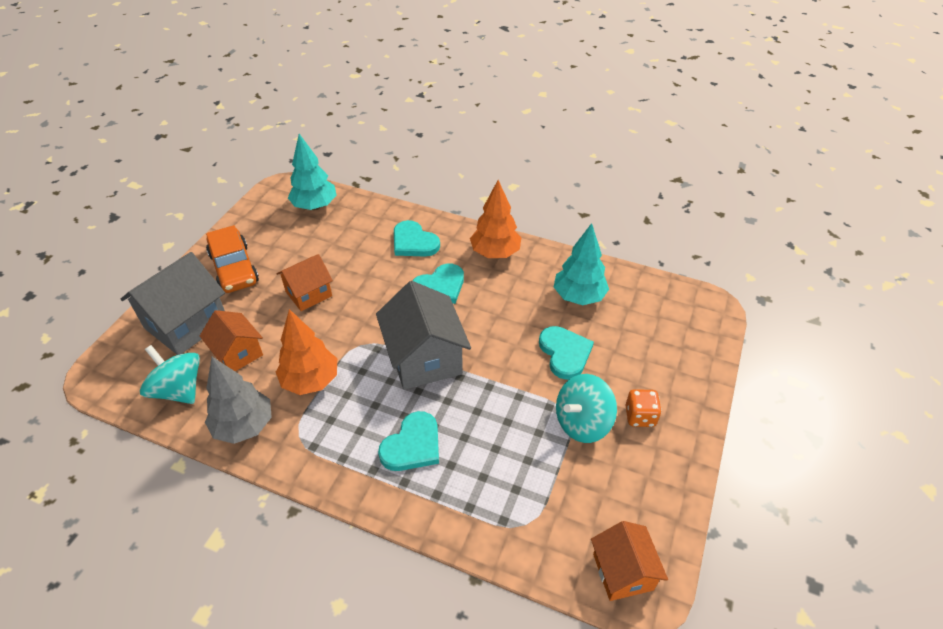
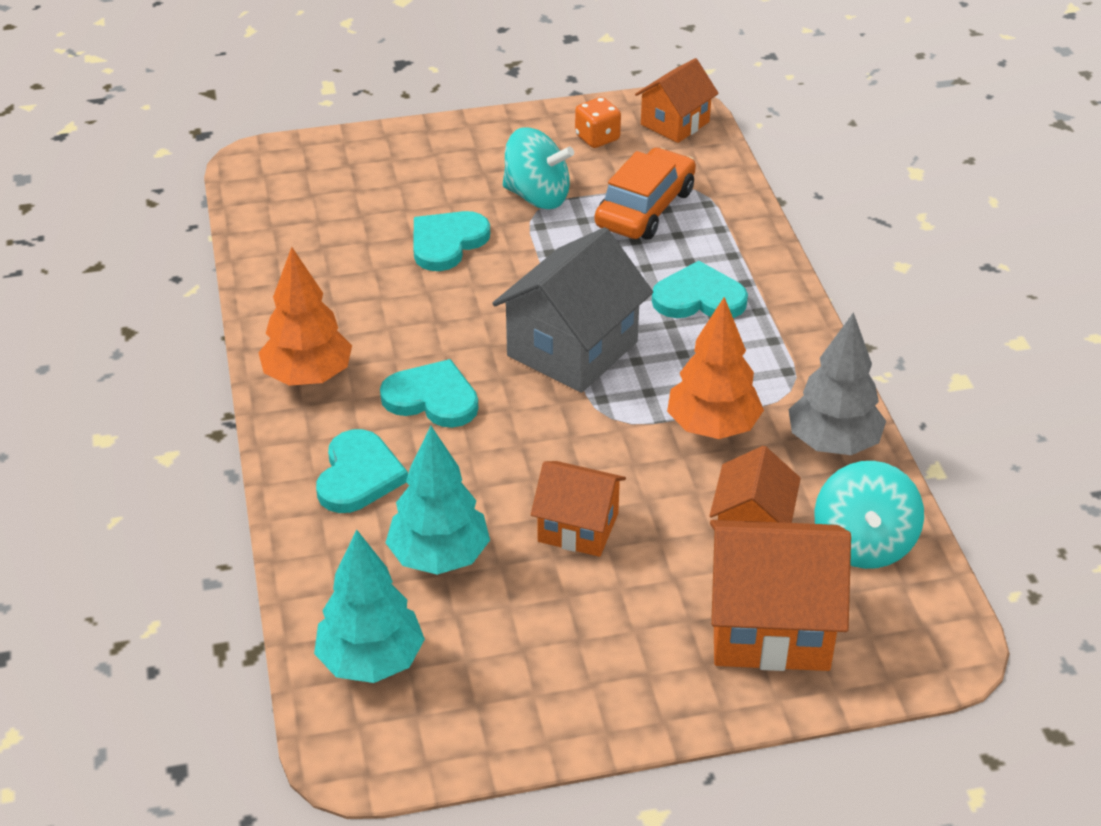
camera: 125 degrees left, 5 degrees down
grey house [120,252,225,355] -> orange house [710,520,851,671]
orange car [206,225,259,293] -> orange car moved to [595,148,696,240]
turquoise tree [554,223,609,305] -> turquoise tree moved to [385,426,490,575]
orange dice [626,389,662,427] -> orange dice moved to [575,97,621,148]

